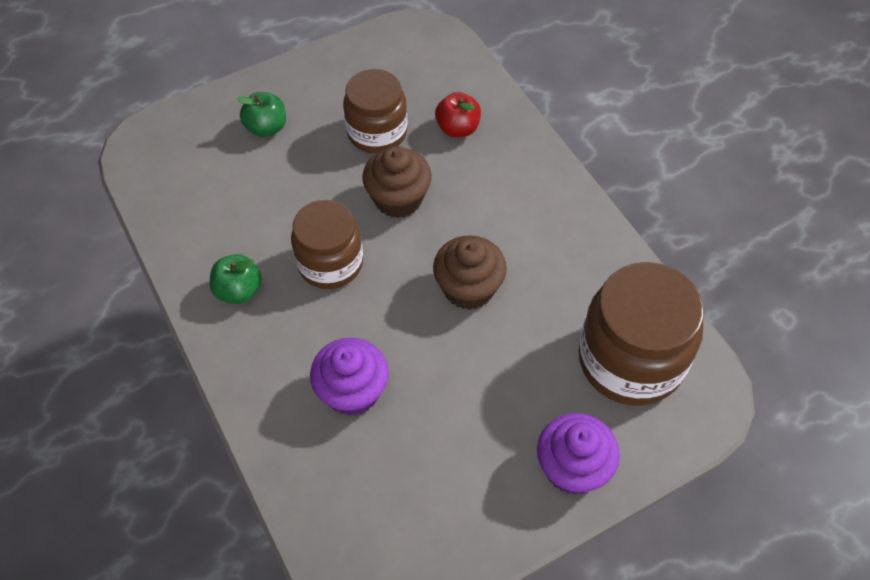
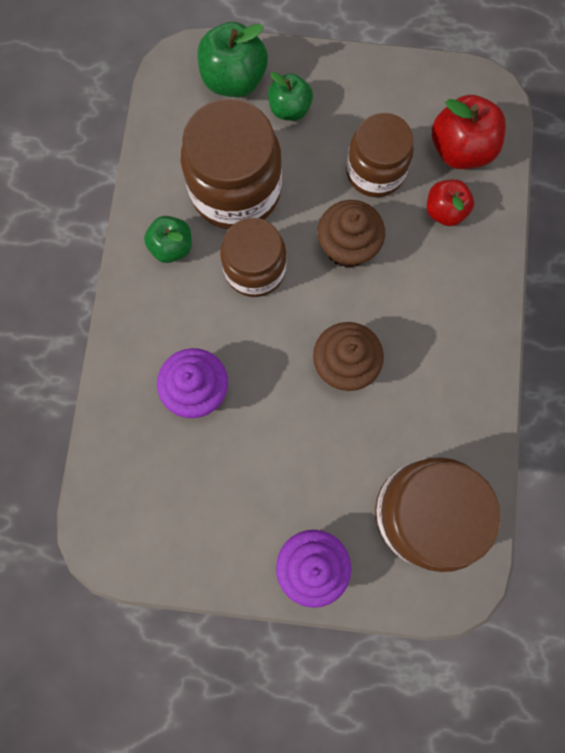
camera: 35 degrees right, 20 degrees up
none -> brown jar [181,98,282,229]
none -> green apple [197,22,268,97]
none -> red apple [432,95,506,169]

